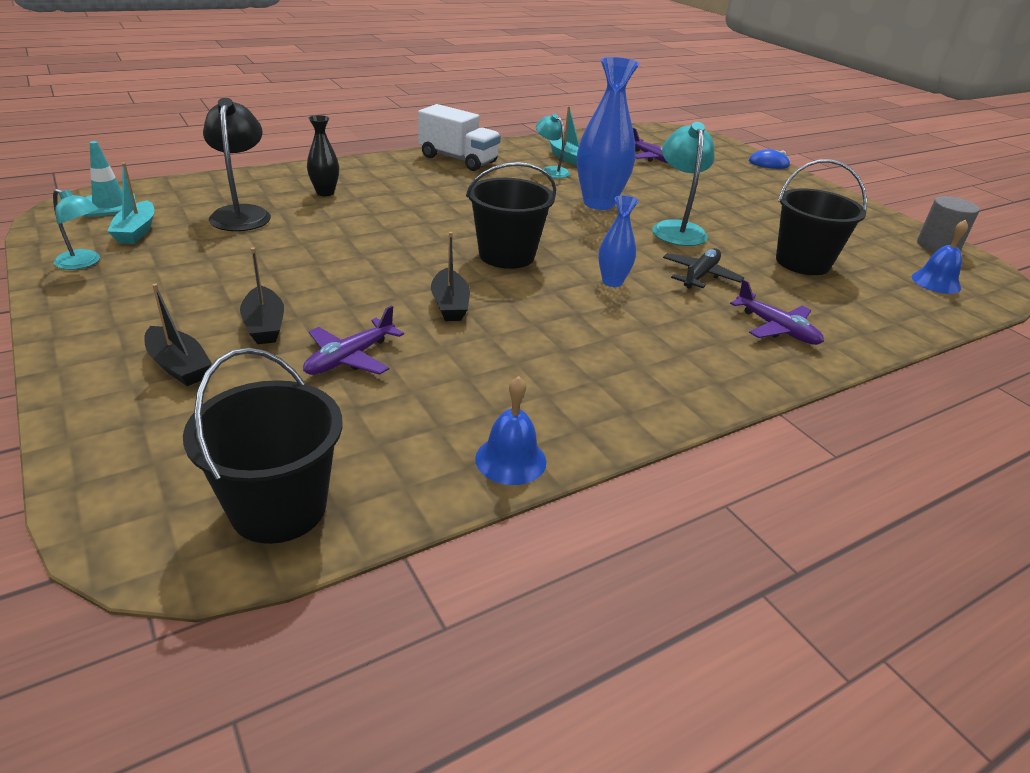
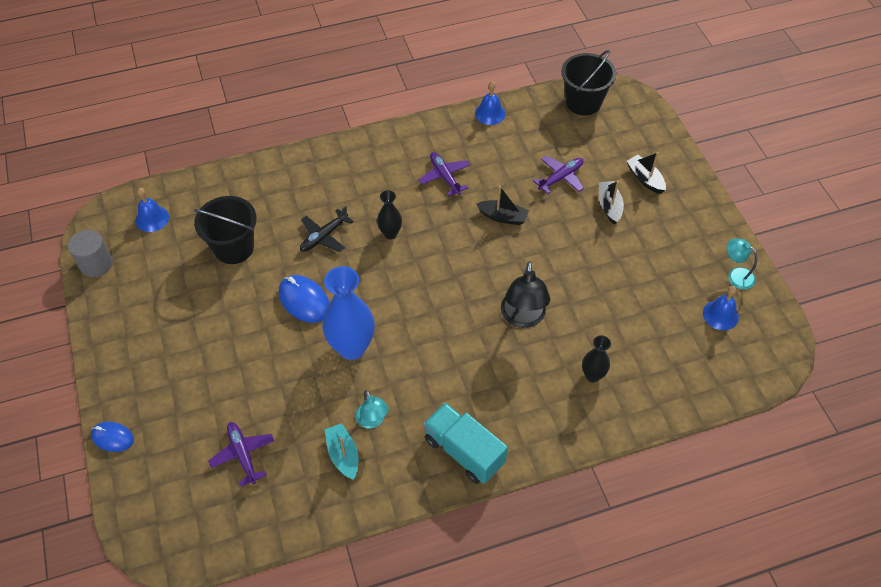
camera: 165 degrees left, 20 degrees up
turquoise traffic cone [85,141,136,217] -> none
turquoise boat [107,163,154,244] -> blue bell [703,286,739,330]
black lamp [203,98,271,231] -> black lamp moved to [501,261,550,328]
white truck [418,104,501,171] -> turquoise truck [423,402,508,484]
black boat [431,232,470,321] -> black boat turned 105 degrees clockwise [476,186,529,225]
black bucket [466,162,556,269] -> none
blue vase [599,195,639,287] -> black vase [377,190,402,239]
turquoise lamp [652,122,714,246] -> blue mouse [279,275,329,323]
purple plane [730,279,824,345] -> purple plane moved to [419,152,470,196]

